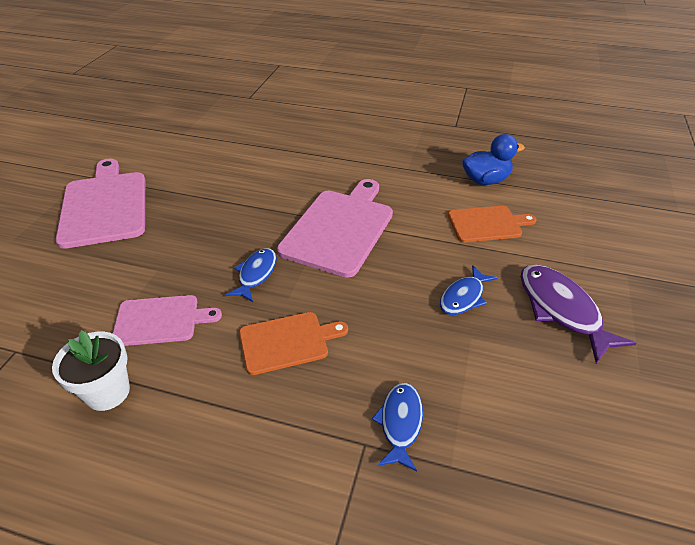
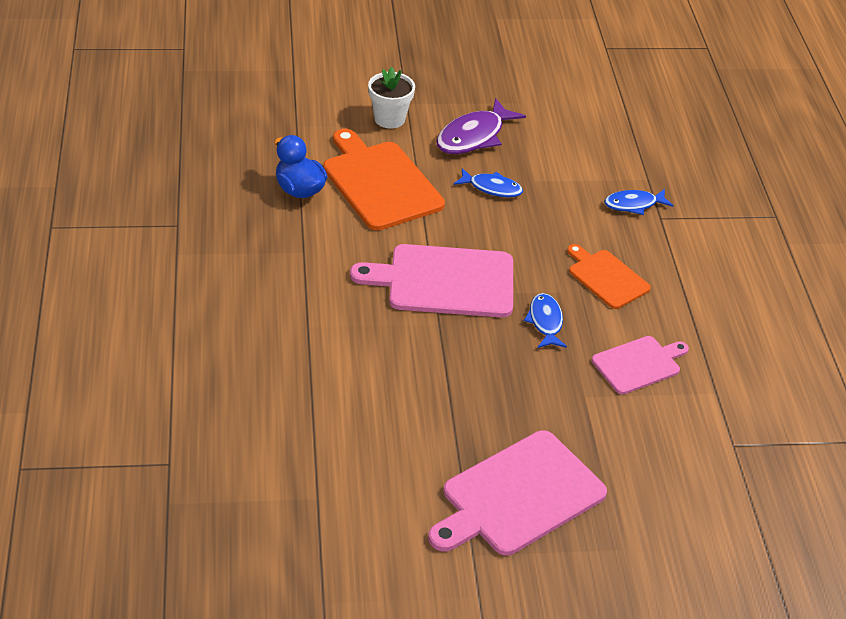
camera: 115 degrees left, 0 degrees up
white flower pot [52,330,130,411] -> white flower pot moved to [368,66,415,129]
pink cutting board [112,295,222,346] -> pink cutting board turned 90 degrees clockwise [592,336,689,394]
blue fish [226,248,277,302] -> blue fish turned 90 degrees clockwise [524,293,567,348]
orange cutting board [448,206,537,242] -> orange cutting board [323,129,445,230], size x1.70

